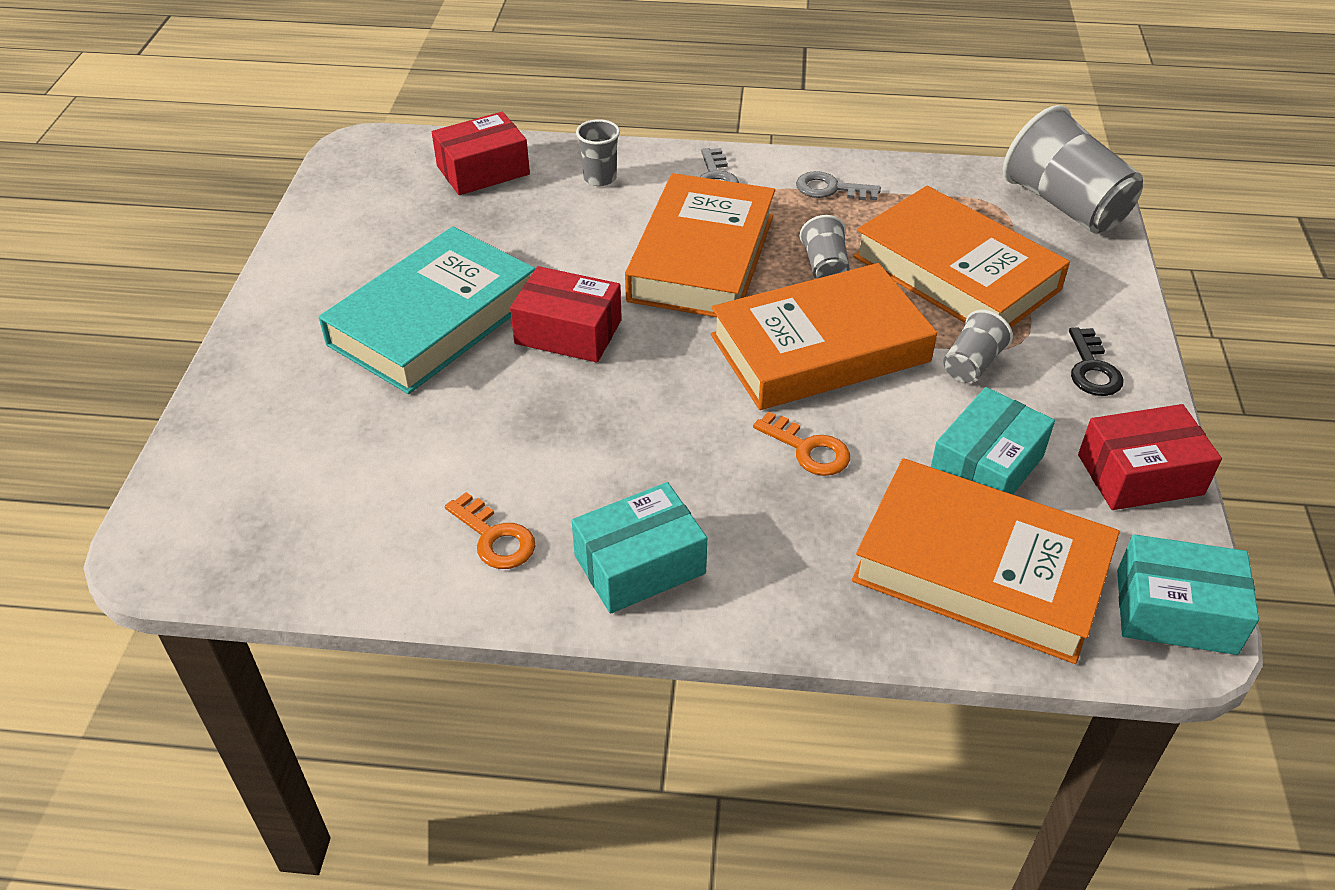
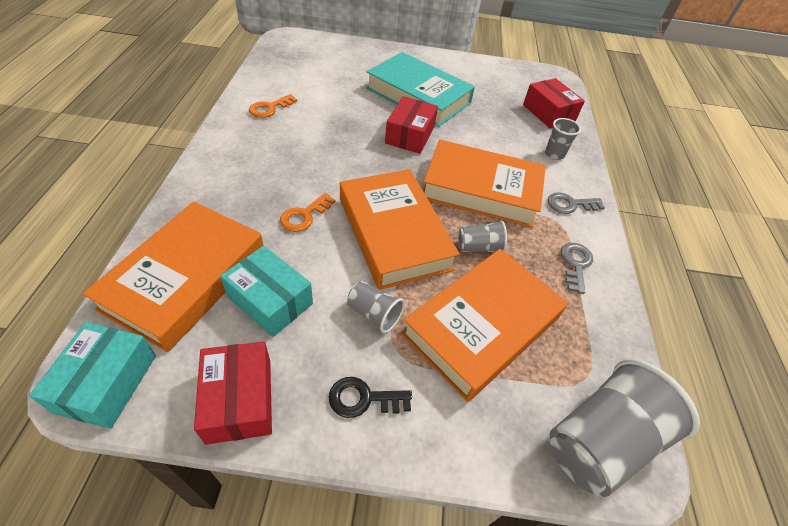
camera: 85 degrees right, 5 degrees up
turquoise box [572,482,707,614] -> none

